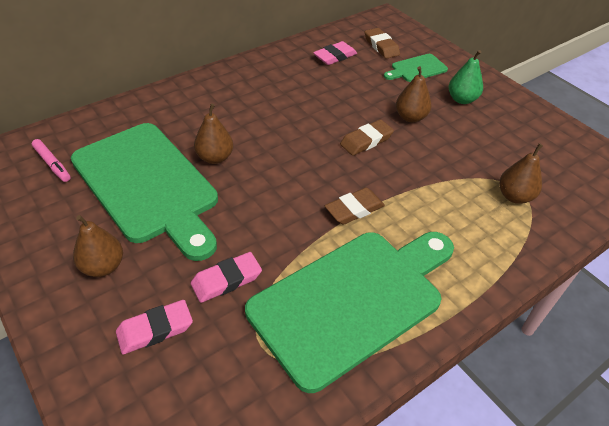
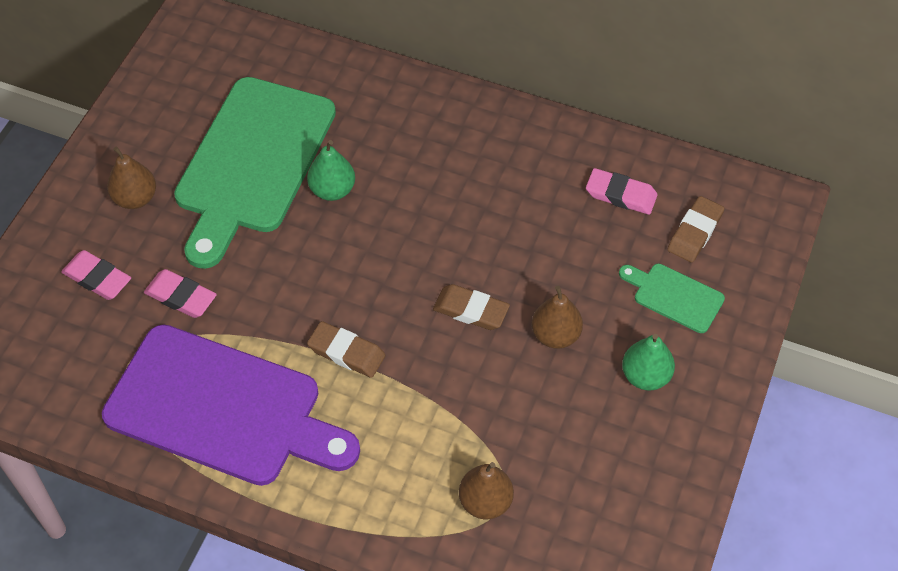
camera: 60 degrees right, 10 degrees up
pink marker [32,139,71,182] -> none
brown pear [194,103,233,164] -> green pear [307,140,355,201]
green cutting board [245,232,454,393] -> purple cutting board [102,324,360,486]

